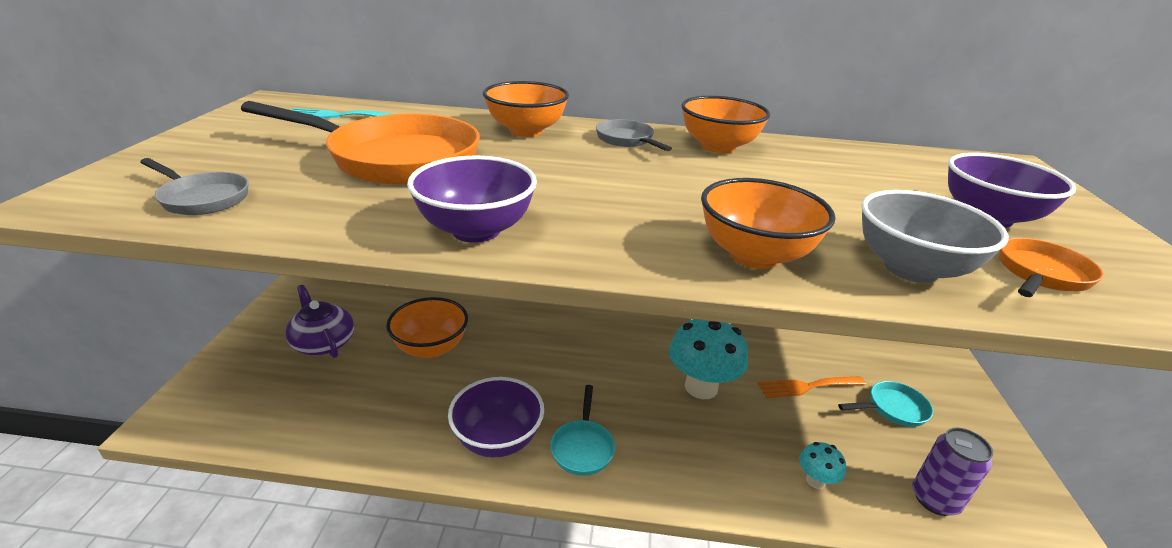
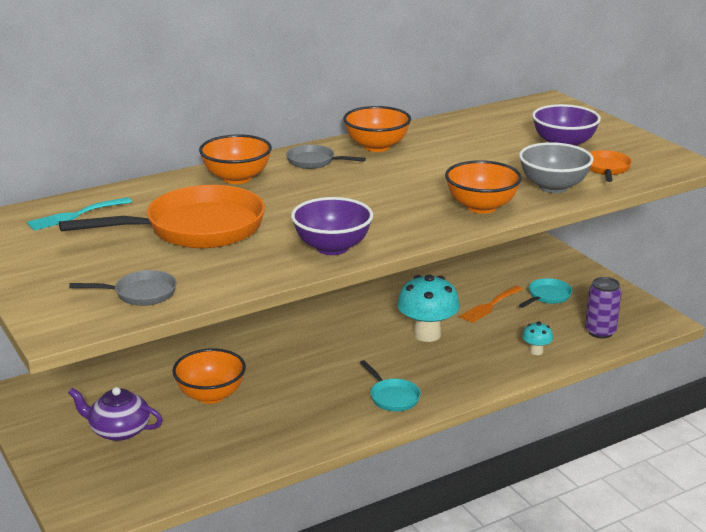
camera: 35 degrees left, 5 degrees down
purple bowl [448,377,544,457] -> none

